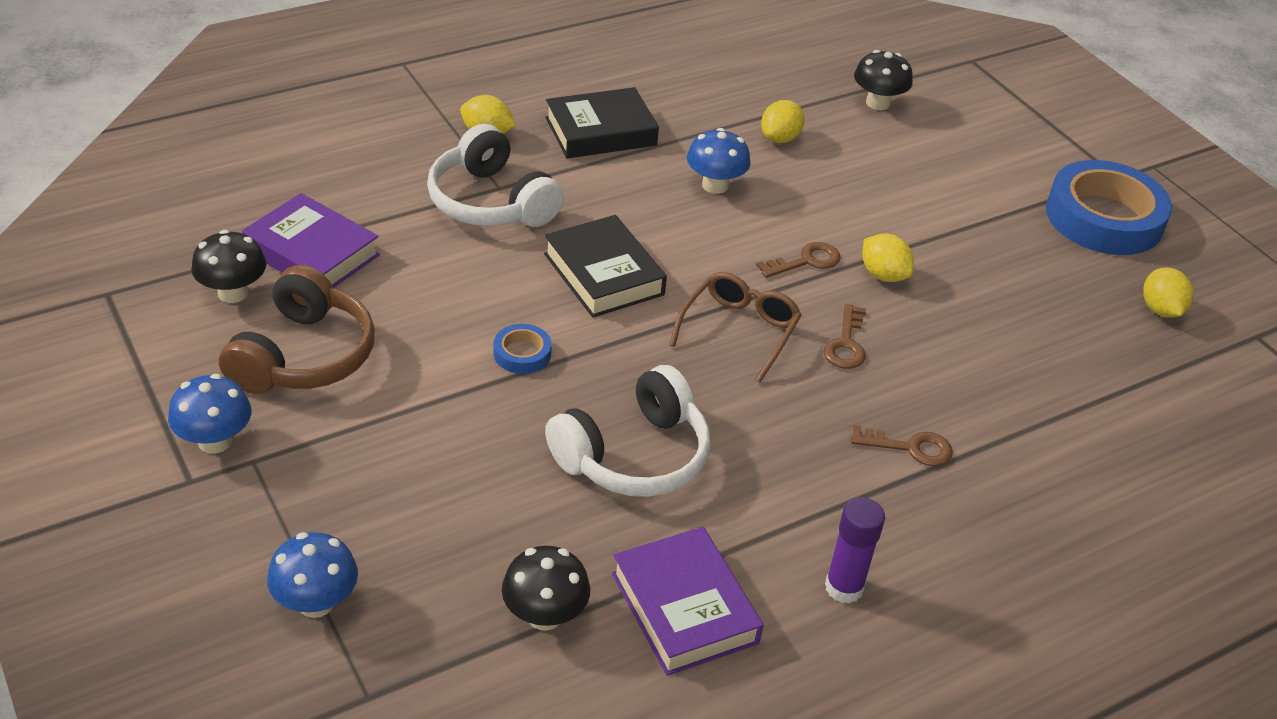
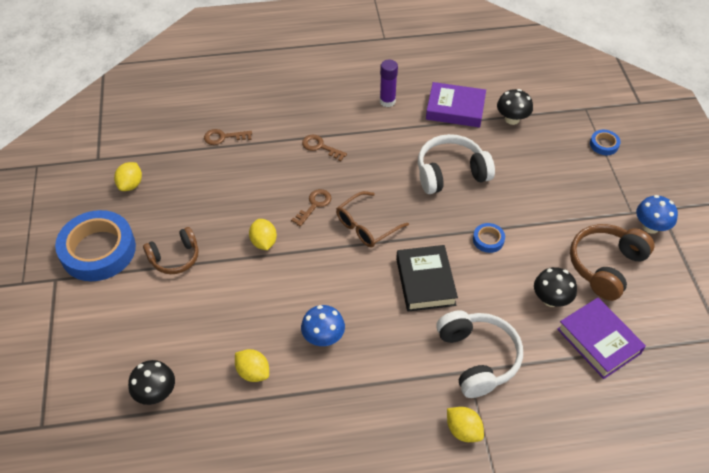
camera: 155 degrees left, 10 degrees up
black mushroom [191,230,266,303] -> black mushroom moved to [534,267,577,307]
blue mushroom [267,532,358,618] -> blue tape [590,130,621,155]
black book [545,87,659,158] -> none
purple book [612,527,763,676] -> purple book turned 75 degrees counterclockwise [426,82,486,127]
brown key [756,242,841,278] -> brown key moved to [204,129,252,145]
yellow lemon [761,100,805,143] -> yellow lemon turned 75 degrees clockwise [235,349,269,382]
none -> brown headphones [143,227,198,274]

